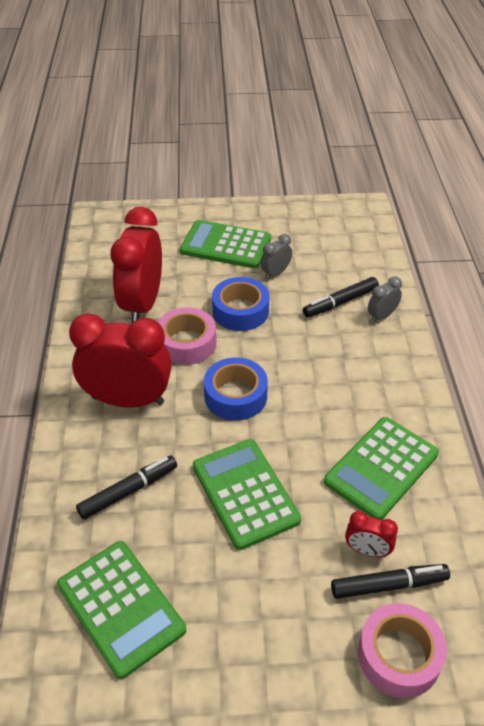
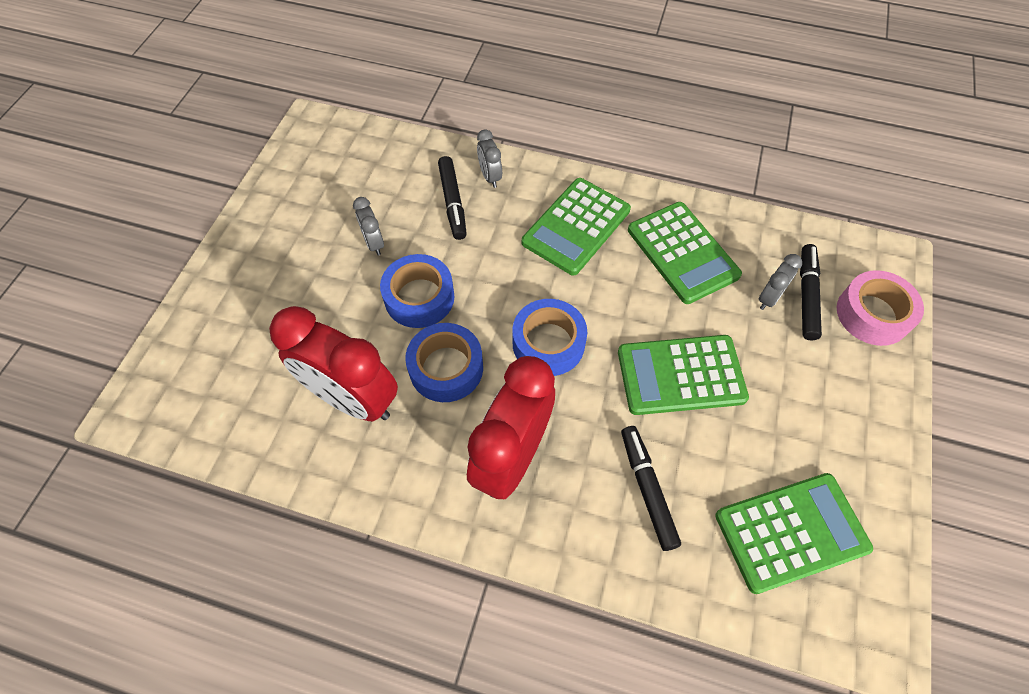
camera: 70 degrees left, 15 degrees up
pink tape [158,307,216,365] -> blue tape [405,323,483,402]
green calculator [180,220,271,269] -> green calculator moved to [522,178,631,275]
red clock [345,511,398,557] -> grey clock [758,254,802,310]

